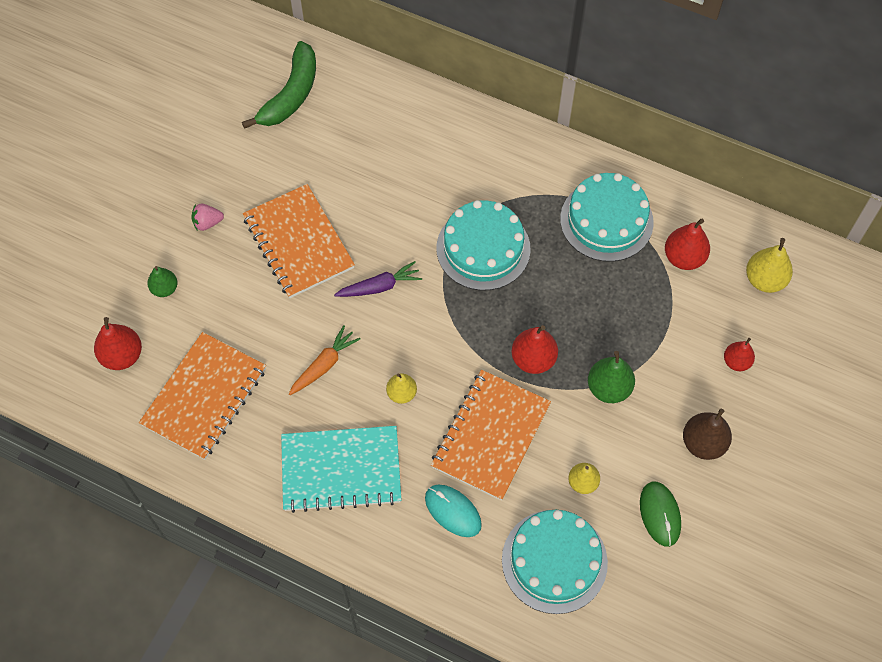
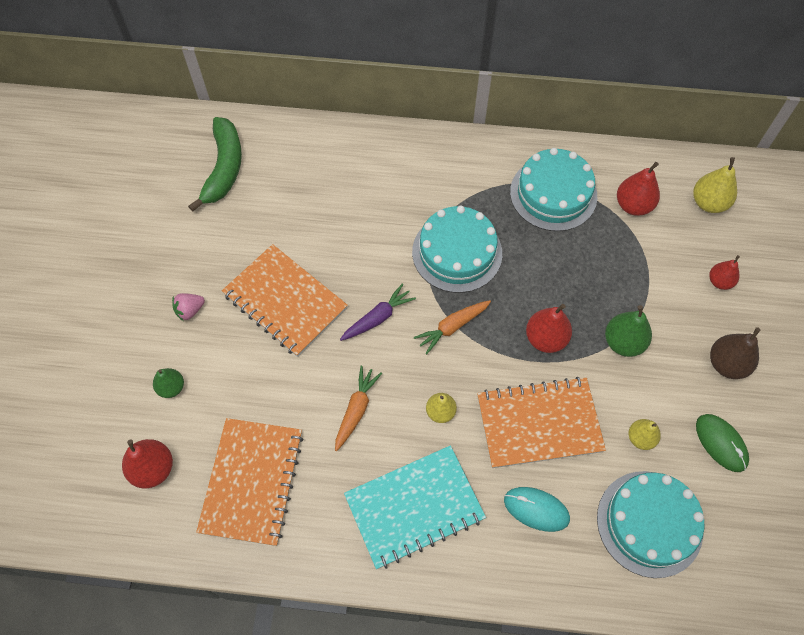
camera: 20 degrees left, 0 degrees up
orange notebook [431,370,551,500] -> orange notebook turned 75 degrees clockwise [477,377,606,468]
none -> orange carrot [414,300,491,354]

